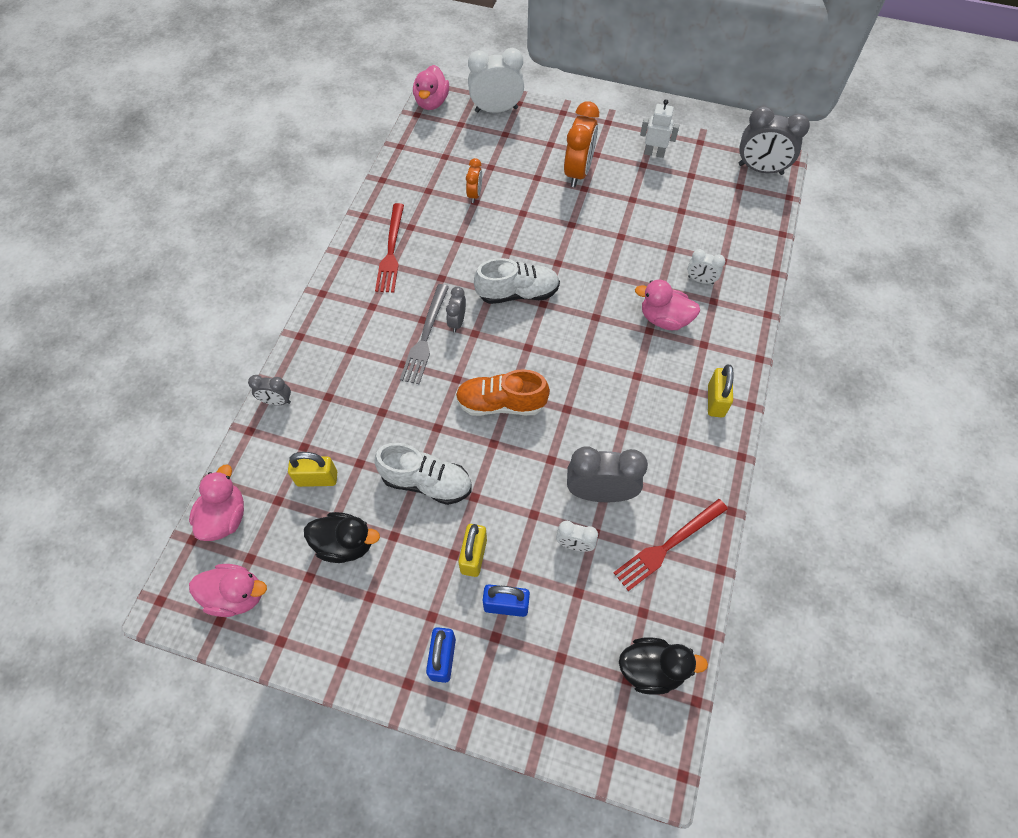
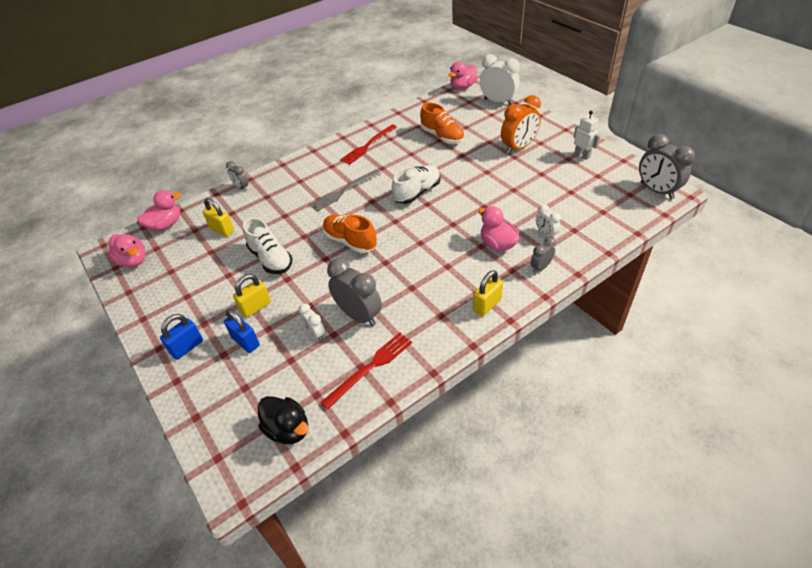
camera: 40 degrees right, 15 degrees down
black duck [304,512,380,563] -> none
grey clock [446,286,466,333] -> grey clock moved to [530,237,556,273]
orange clock [466,158,482,203] -> orange shoe [420,102,465,144]
white shoe [474,258,560,304] -> white shoe turned 75 degrees counterclockwise [392,165,441,204]
red fork [614,499,728,591] -> red fork turned 135 degrees clockwise [320,332,412,410]

